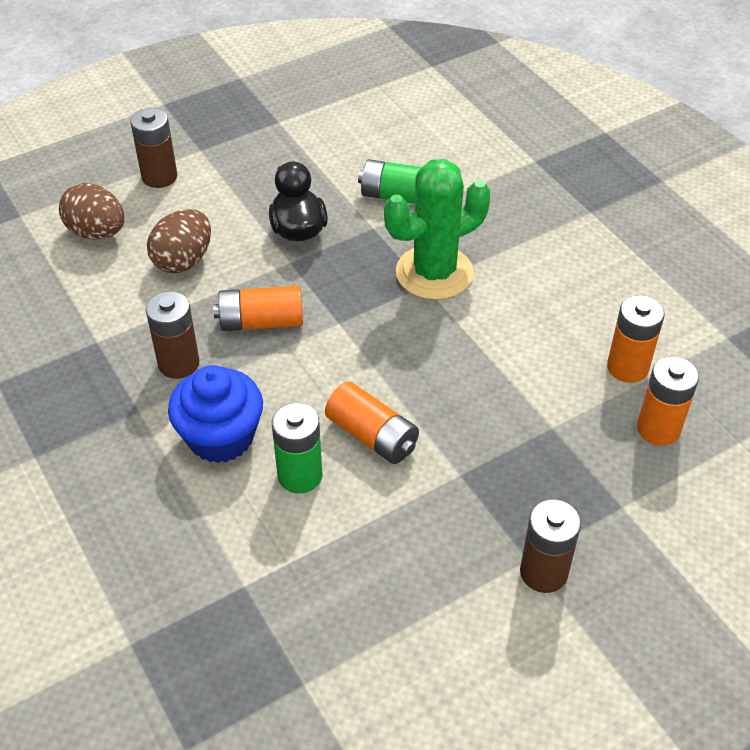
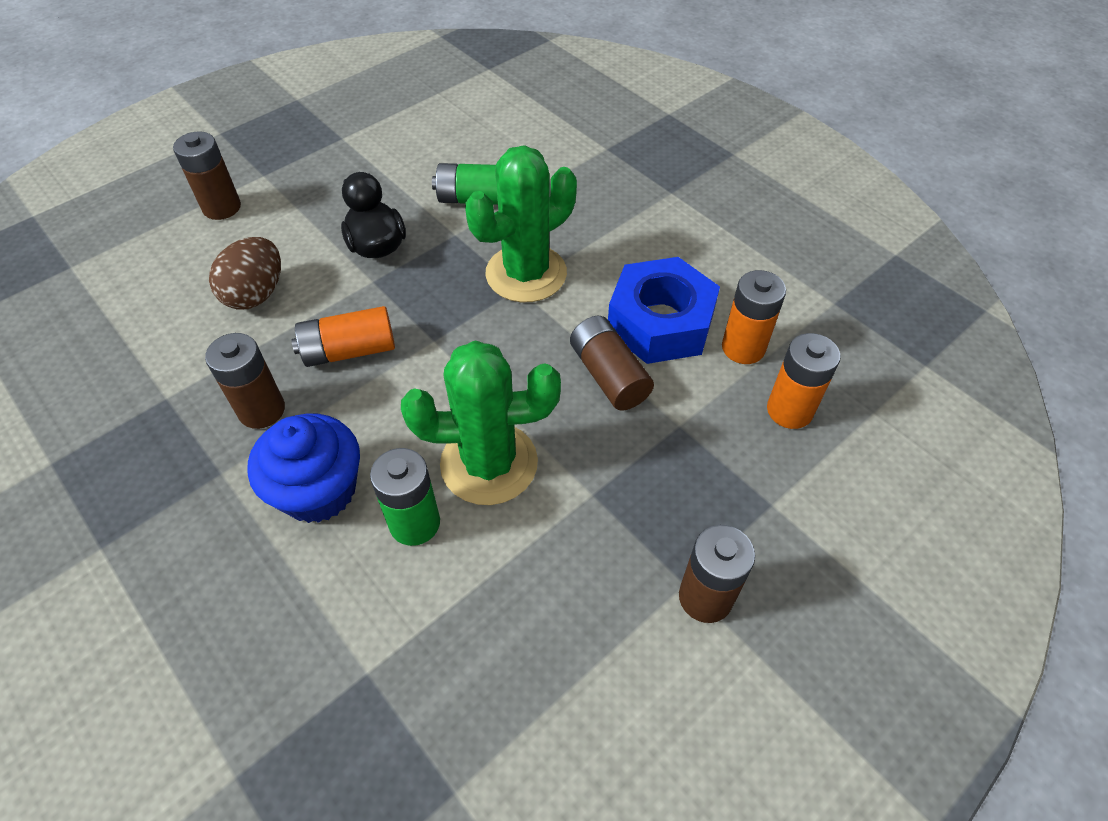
camera: 10 degrees left, 5 degrees up
brown egg [59,183,125,239] -> none
orange battery [325,382,419,464] -> green cactus [401,340,561,505]
none -> brown battery [570,316,654,411]
none -> blue nut [608,257,720,364]

